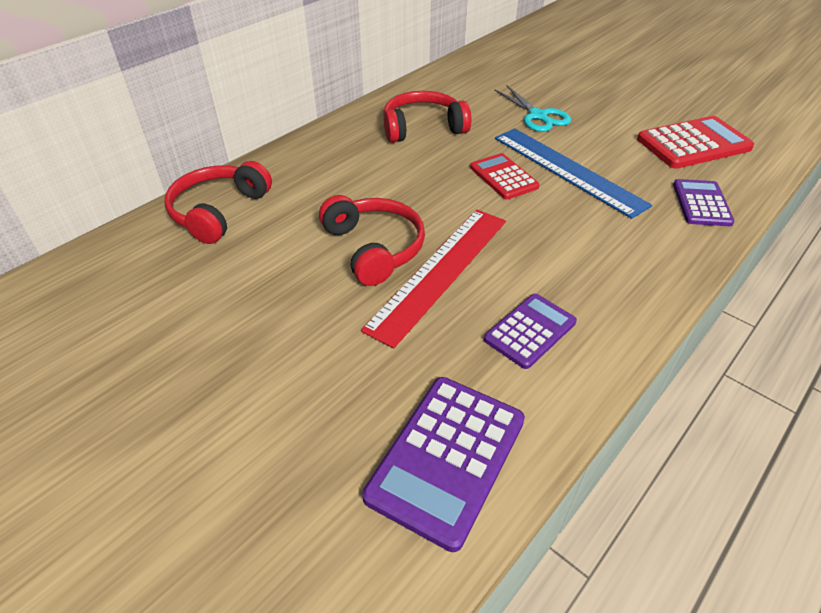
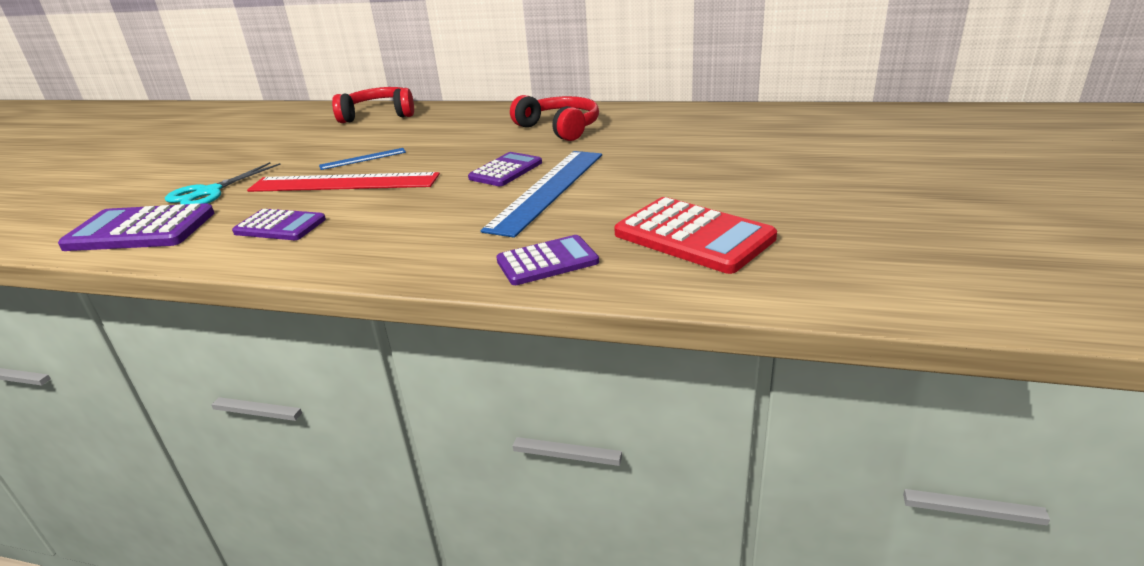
camera: 65 degrees right, 15 degrees down
red headphones [319,195,425,286] -> blue ruler [319,148,406,170]
red calculator [470,153,540,200] -> purple calculator [468,152,542,186]
turquoise scissors [494,85,571,132] -> turquoise scissors moved to [165,162,281,204]

